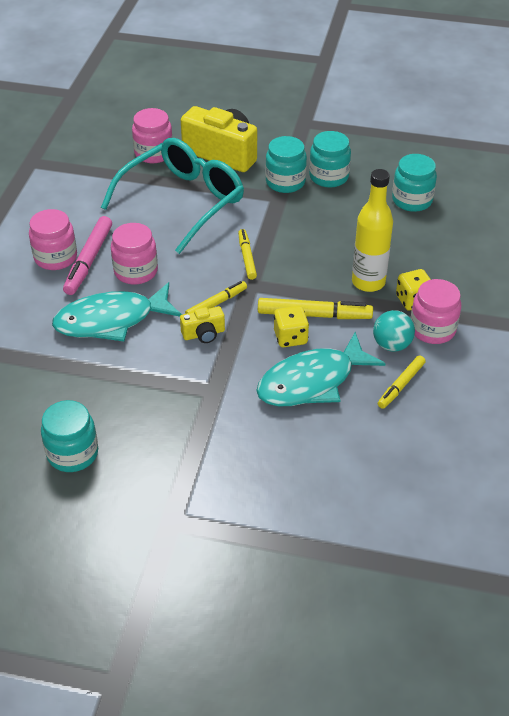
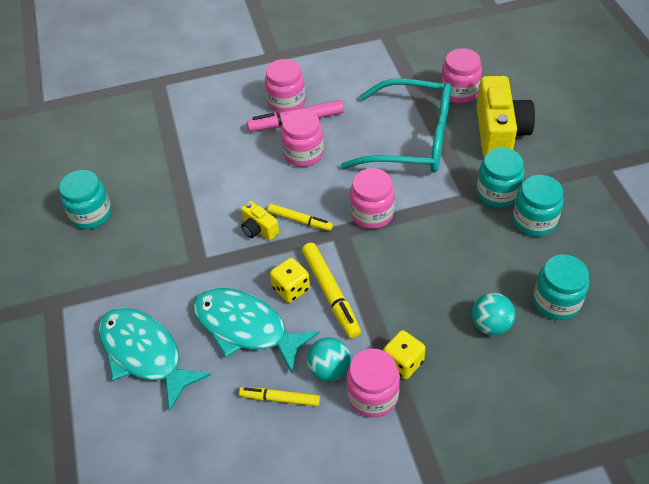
camera: 65 degrees right, 5 degrees up
turquoise fish [52,282,182,341] -> turquoise fish moved to [98,307,211,411]
yellow marker [238,229,257,280] -> pink jar [350,168,395,229]
yellow bottle [352,169,393,292] -> none
none -> turquoise ball [472,293,516,336]

